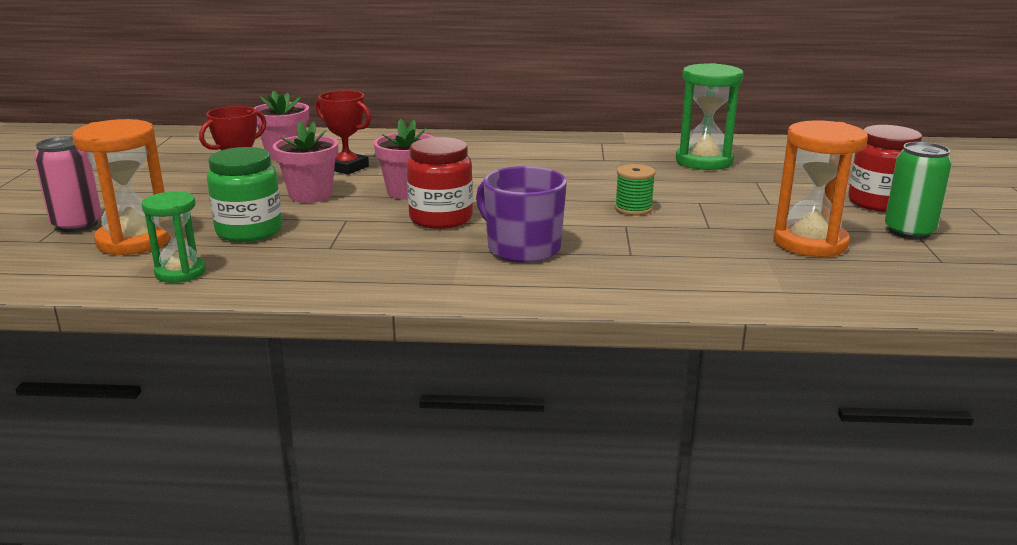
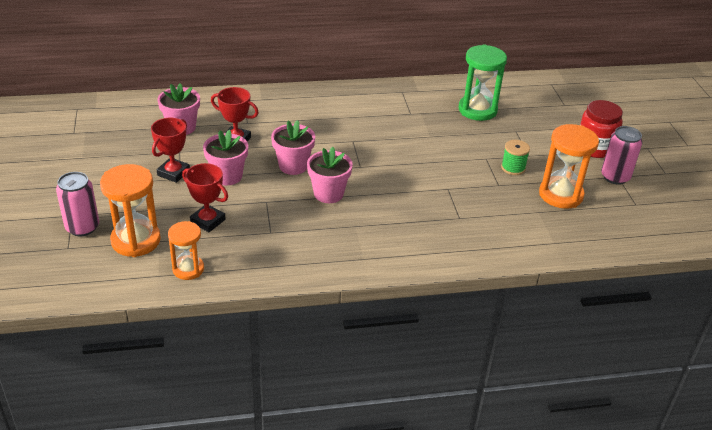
camera: 15 degrees left, 15 degrees up
green hourglass [142,191,206,283] -> orange hourglass [168,221,204,280]
green jar [207,147,282,242] -> red trophy [182,163,228,232]
red jar [407,137,473,229] -> pink flower pot [307,147,353,203]
purple mug [476,166,567,263] -> none
green spool [615,164,656,215] -> green spool moved to [501,140,530,175]
green can [885,142,952,239] -> pink can [601,126,643,185]

